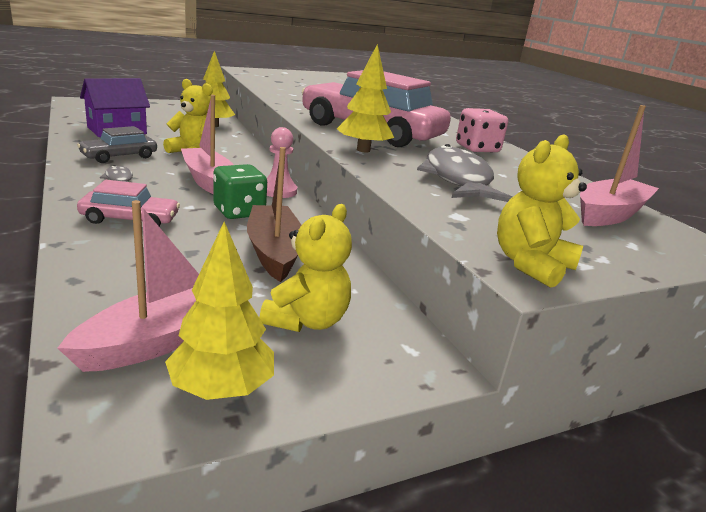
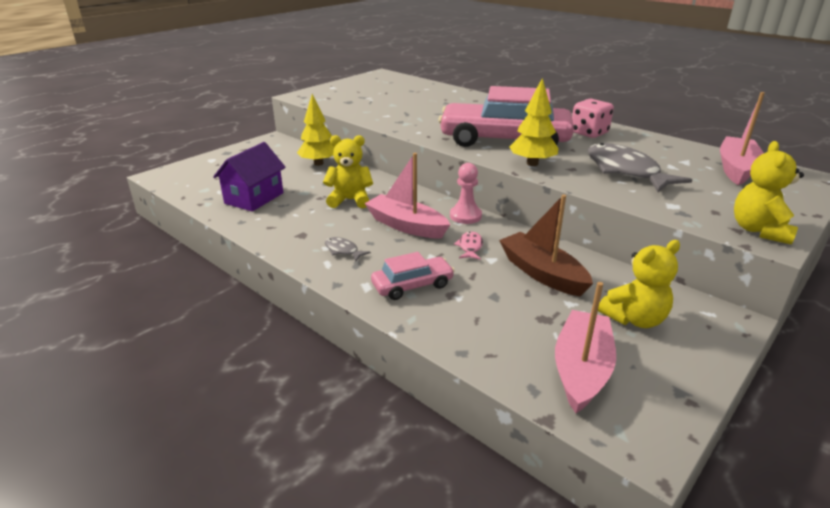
camera: 20 degrees left, 5 degrees up
grey car [77,126,157,163] -> none
yellow tree [165,222,274,400] -> none
green dice [213,164,267,219] -> pink fish [454,231,483,260]
yellow teddy bear [259,204,352,332] -> yellow teddy bear turned 60 degrees clockwise [598,240,680,328]

